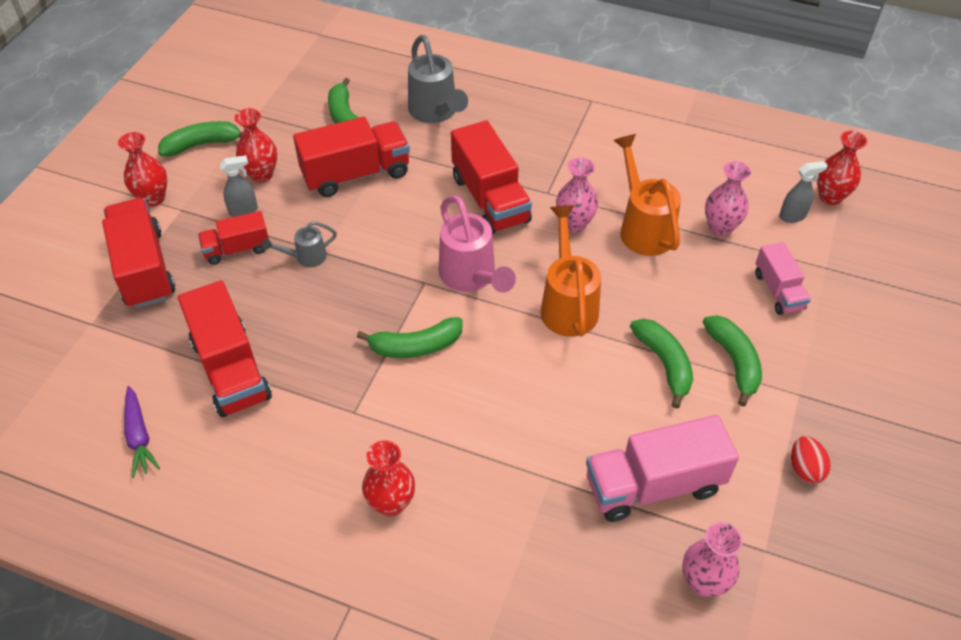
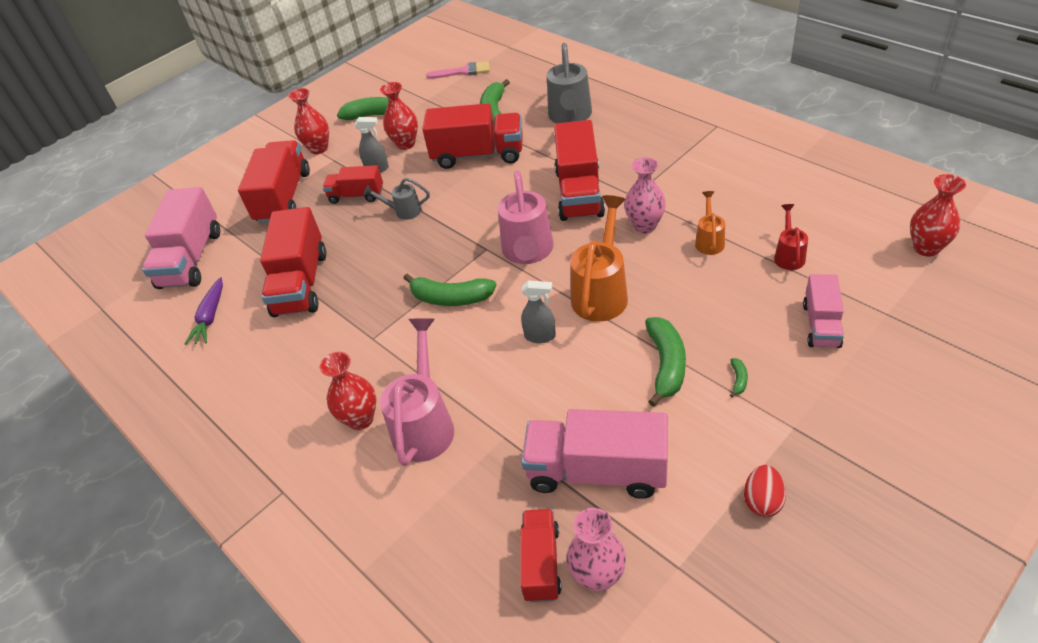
camera: 30 degrees right, 5 degrees down
orange watering can [613,134,681,256] -> orange watering can [695,191,725,255], size x0.53
green banana [703,315,762,407] -> green banana [730,358,748,397], size x0.43
pink vase [705,161,751,236] -> red watering can [774,204,808,270]
grey spray bottle [779,161,828,223] -> grey spray bottle moved to [521,280,556,343]
none -> pink truck [142,187,220,289]
none -> pink watering can [380,318,454,466]
none -> pink brush [426,61,490,79]
none -> red truck [520,509,561,602]

